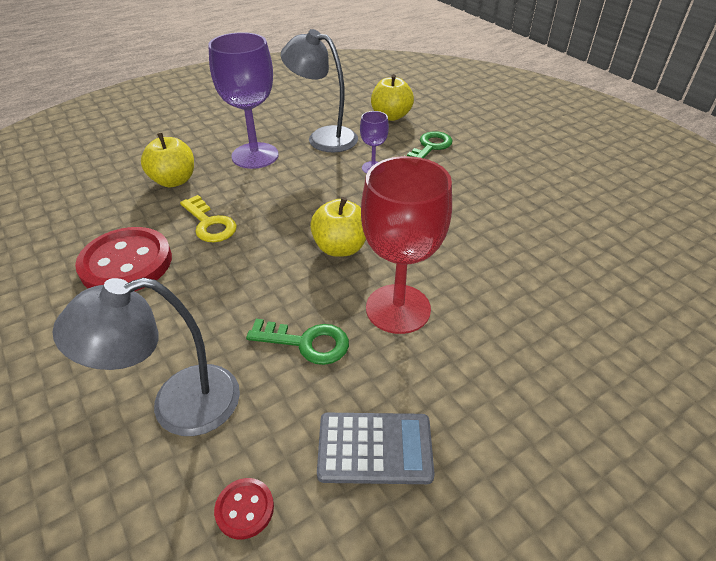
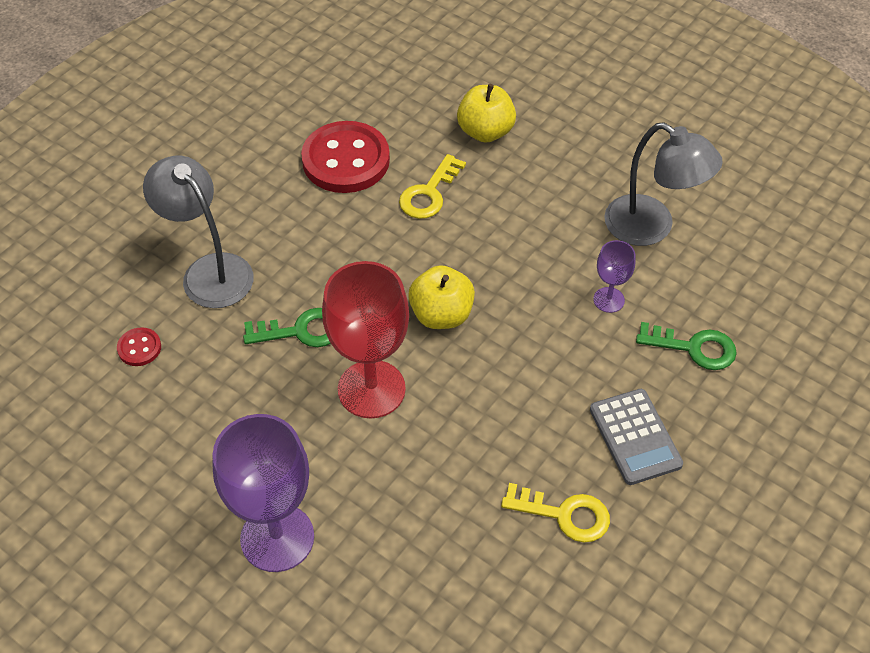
camera: 70 degrees right, 10 degrees up
purple goblet [208,32,279,169] -> purple goblet moved to [213,414,314,572]
green key [246,319,349,365] -> green key turned 90 degrees counterclockwise [243,308,331,347]
grey lamp [281,29,358,152] -> grey lamp turned 120 degrees clockwise [604,122,723,246]
grey calculator [317,413,435,484] -> grey calculator moved to [590,389,683,485]
yellow apple [371,74,414,121] -> none
none -> yellow key [501,483,610,542]

